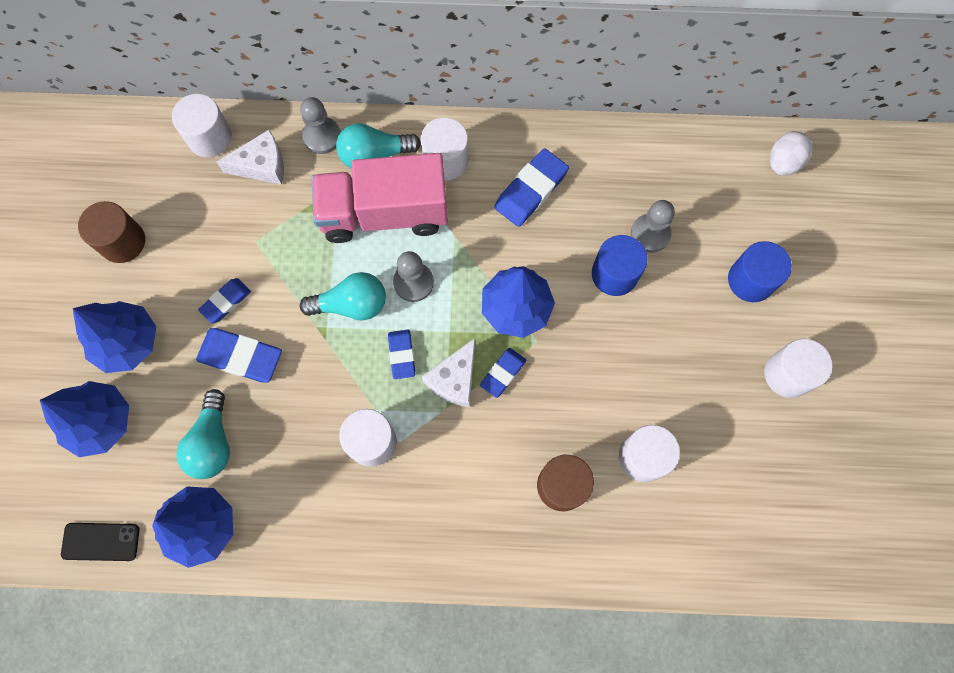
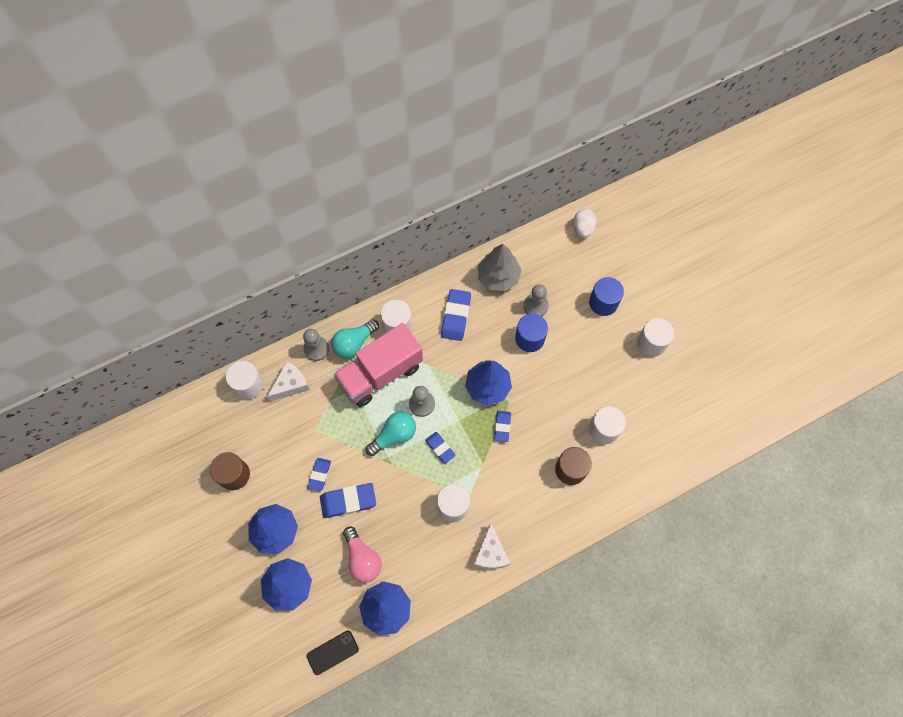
camera: 30 degrees left, 5 degrees down
turquoise light bulb [176,389,230,479] -> pink light bulb [343,526,382,583]
white cheese [422,338,475,407] -> white cheese moved to [474,523,510,569]
none -> grey tree [478,244,522,291]

